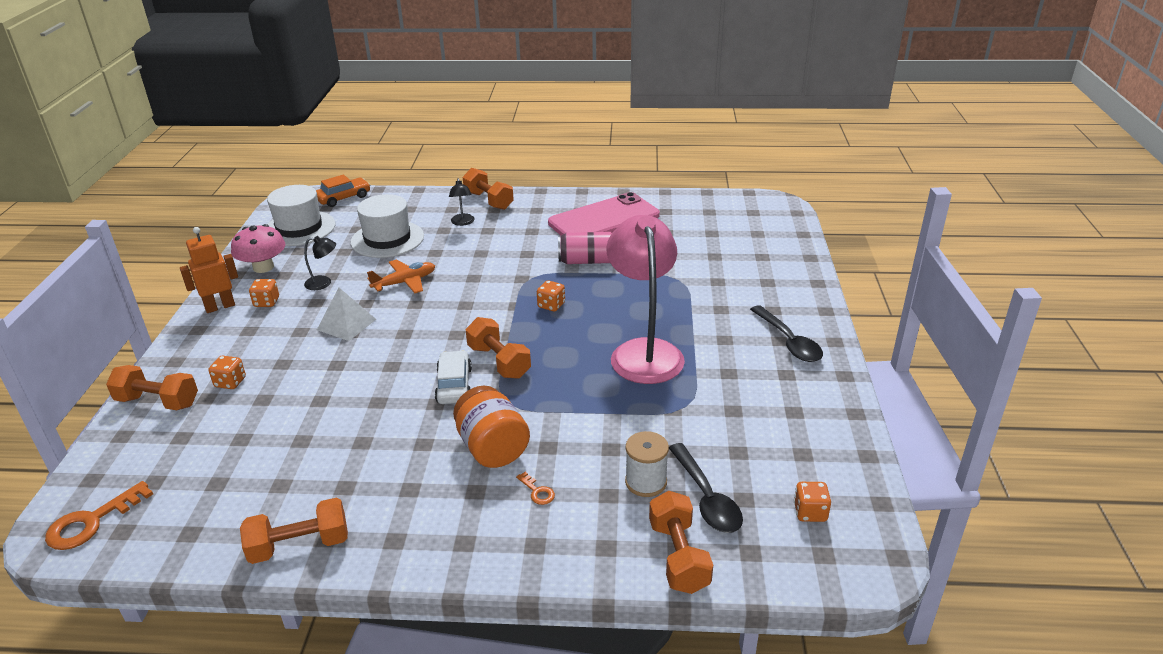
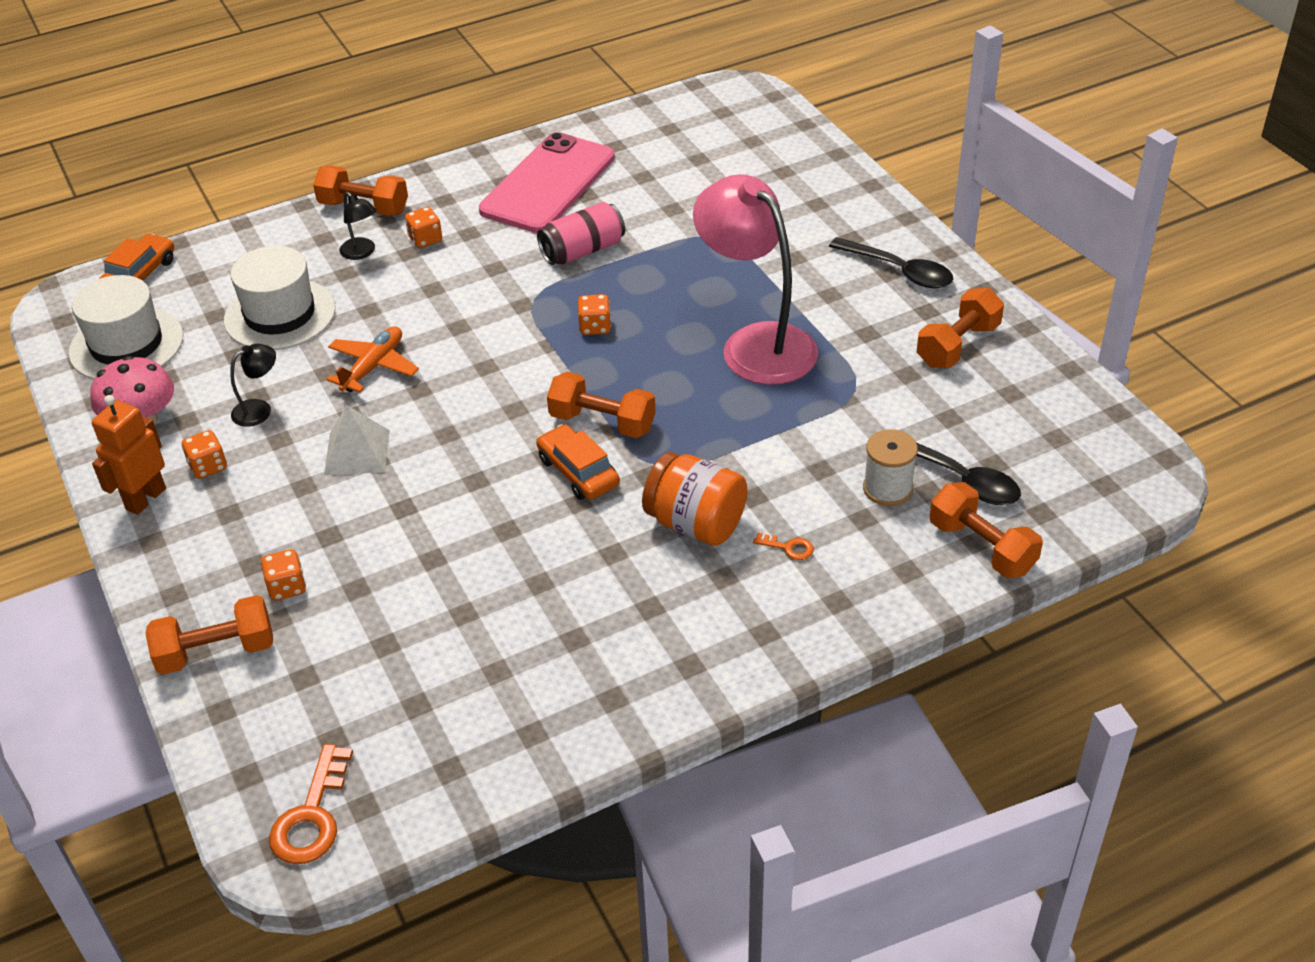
camera: 30 degrees left, 10 degrees up
orange dumbbell [240,498,348,564] -> orange dumbbell moved to [917,288,1004,368]
white car [435,350,472,404] -> orange car [536,424,620,500]
orange dice [794,482,831,522] -> orange dice moved to [405,207,442,248]

